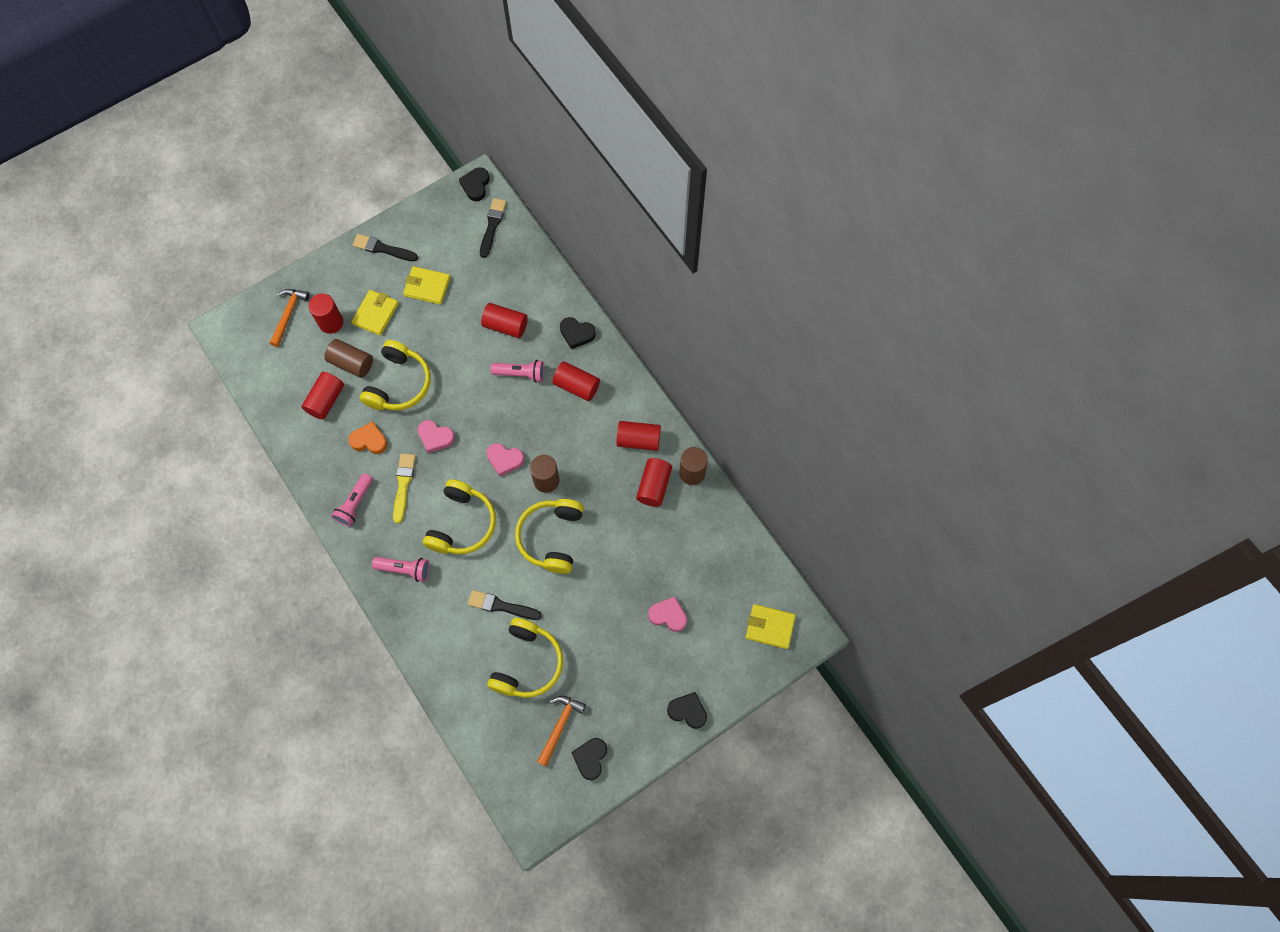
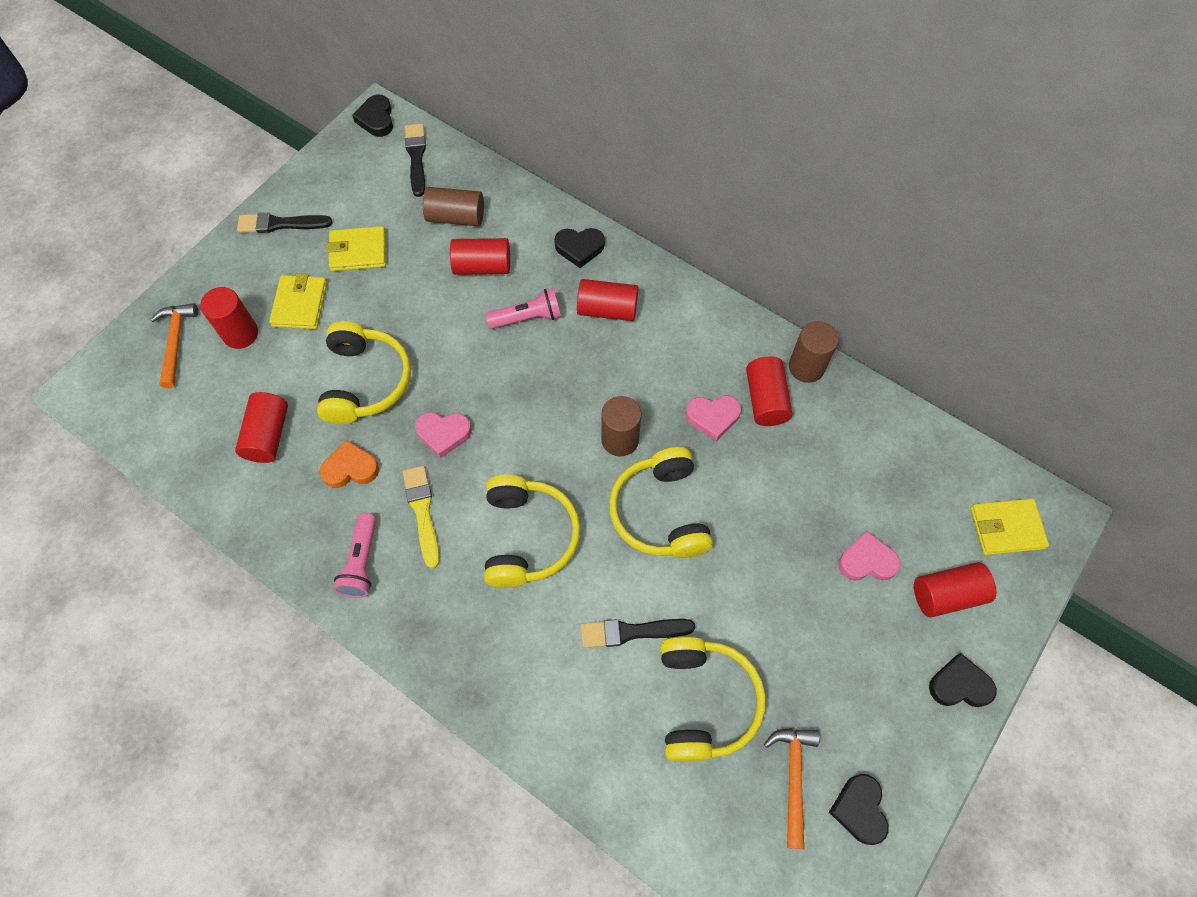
camera: 20 degrees left, 5 degrees down
brown cylinder [324,339,373,378] -> brown cylinder moved to [423,187,484,226]
pink flashlight [372,557,430,582] -> none
pink heart [486,443,524,477] -> pink heart moved to [686,395,741,441]
red cylinder [616,421,661,451] -> red cylinder moved to [914,562,996,617]

